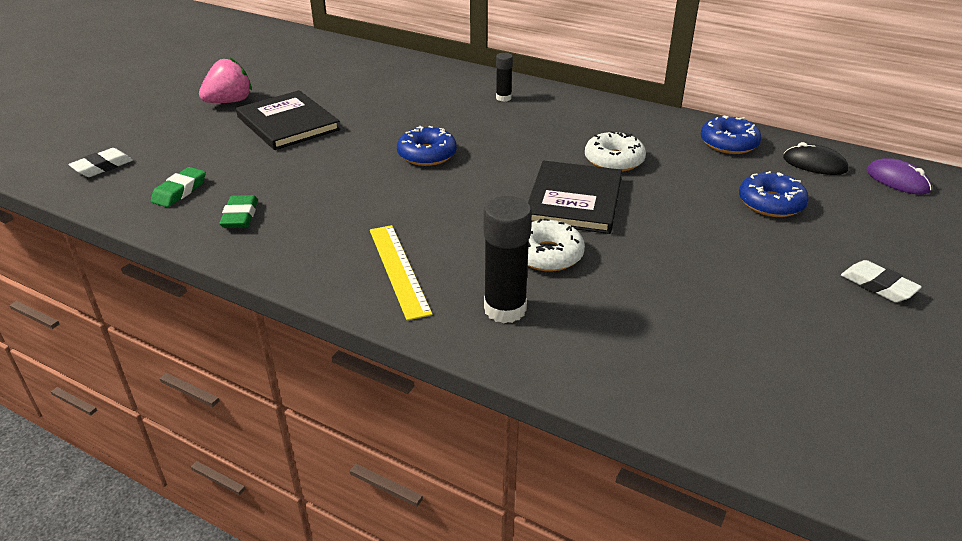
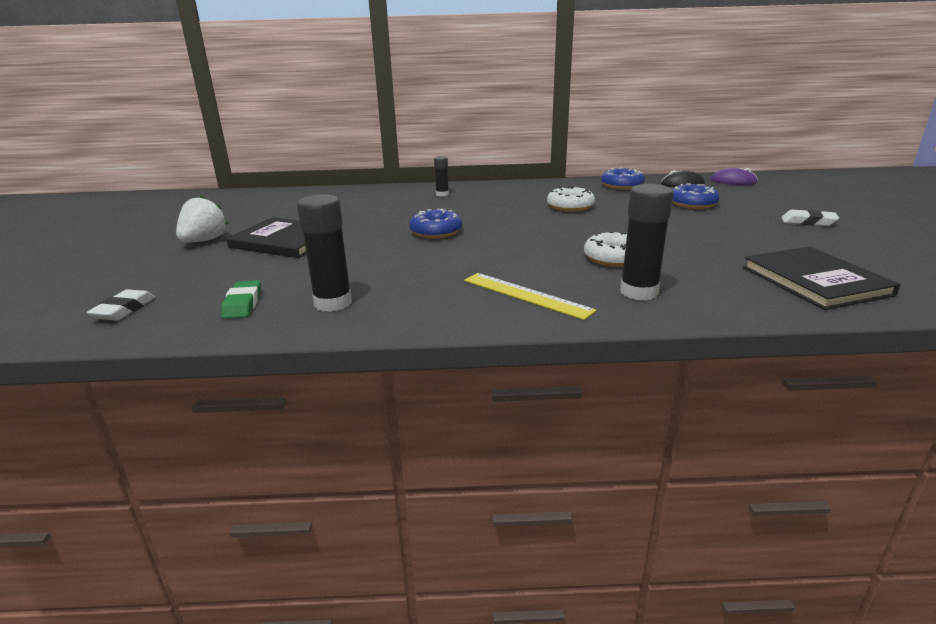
camera: 30 degrees left, 10 degrees down
pink strawberry [199,58,252,103] -> white strawberry [176,195,228,242]
green eraser [219,195,258,228] -> black glue stick [297,194,352,312]
black book [528,161,622,234] -> black book moved to [743,246,901,310]

